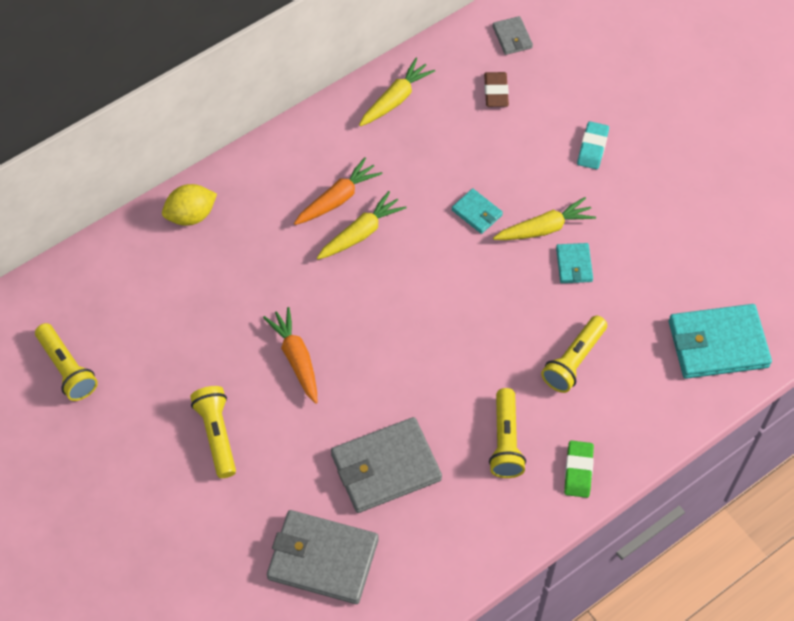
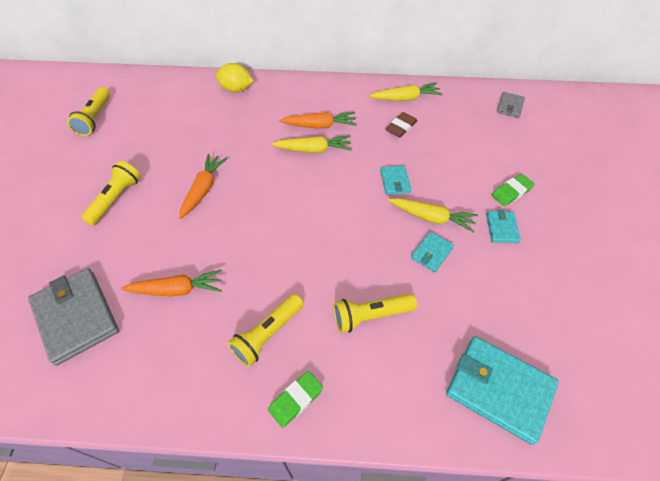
camera: 40 degrees right, 5 degrees down
grey wallet [331,417,442,513] -> orange carrot [121,269,222,296]
brown eraser [484,72,509,107] -> brown eraser moved to [385,112,418,138]
turquoise eraser [577,121,609,169] -> green eraser [492,174,535,206]
none -> turquoise wallet [486,210,521,243]

